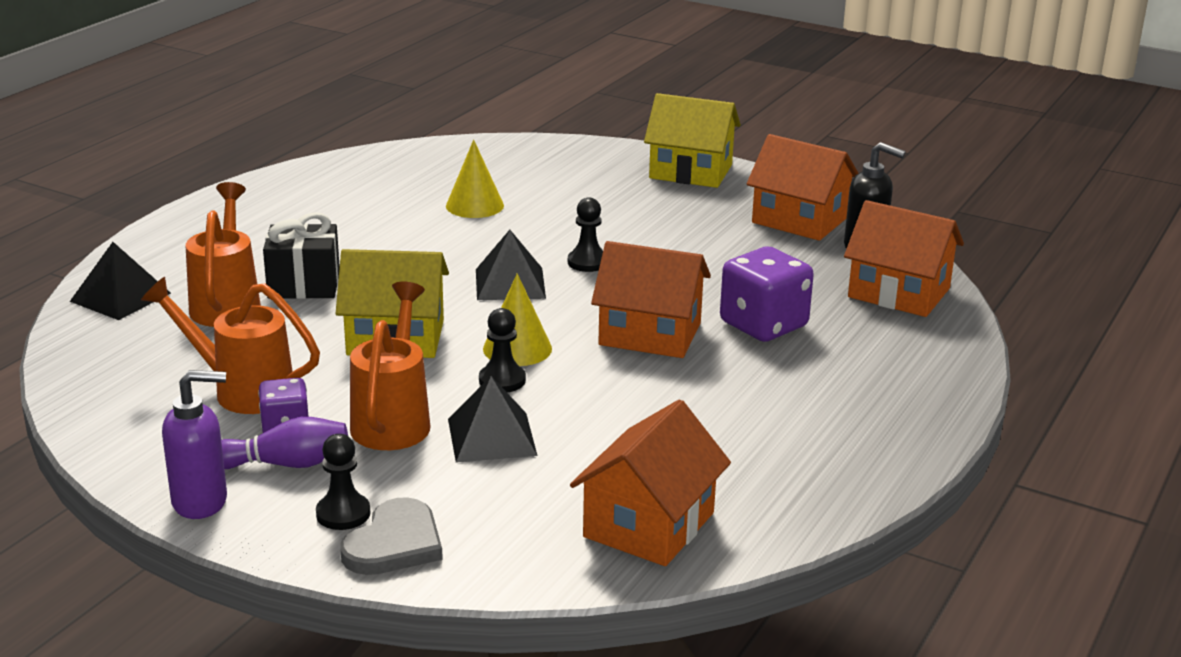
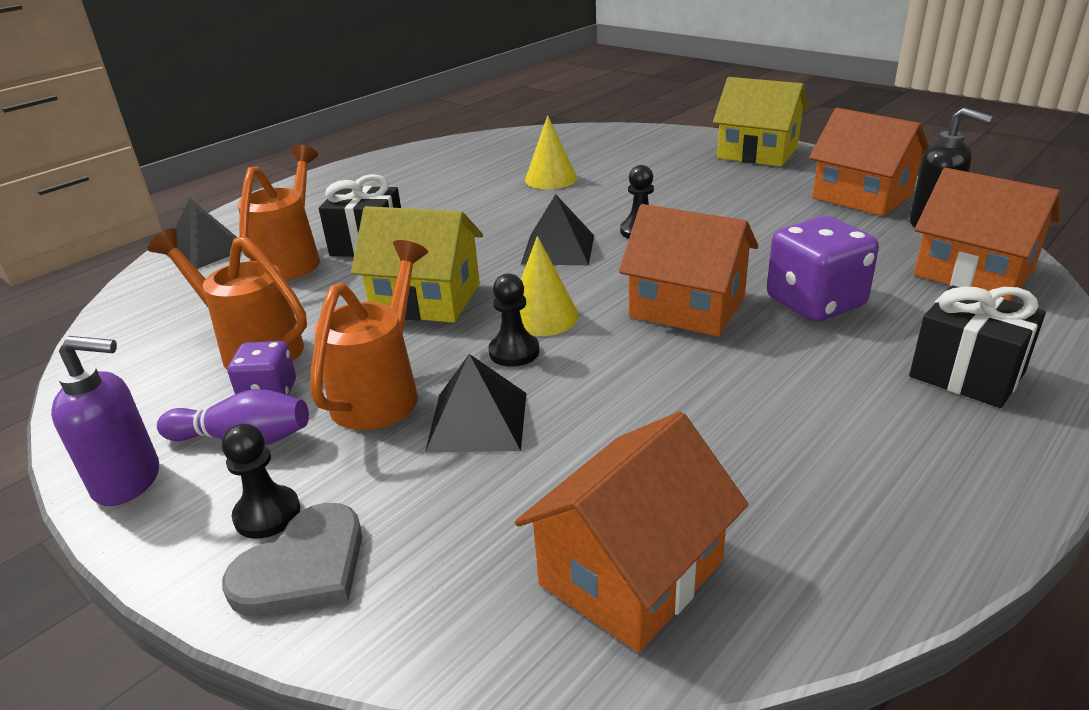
camera: 15 degrees right, 5 degrees up
none -> black gift [909,285,1046,408]

